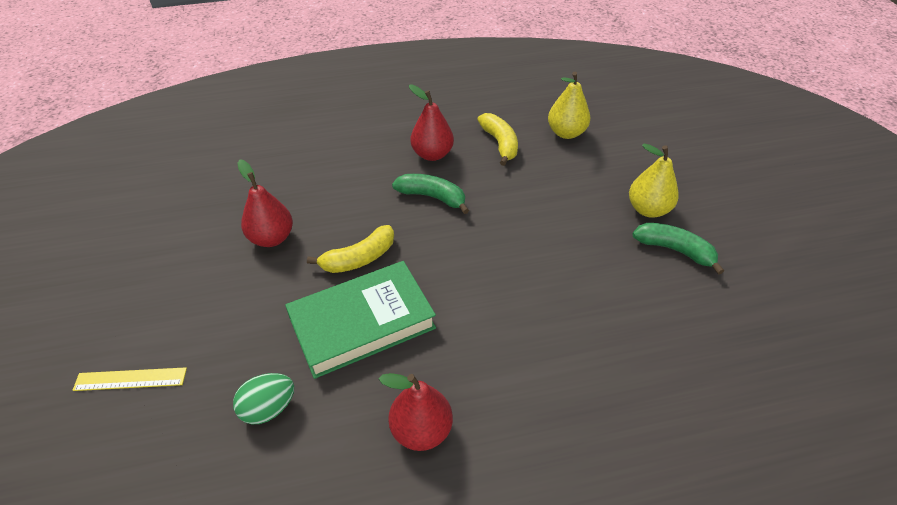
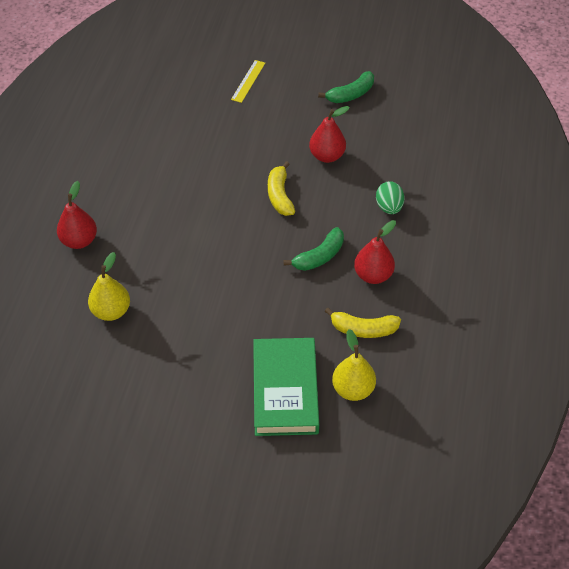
camera: 115 degrees right, 5 degrees up
green egg [233,373,294,424] -> green egg moved to [376,181,404,214]
green book [285,261,436,379] -> green book moved to [253,338,319,436]
red pear [379,373,453,451] -> red pear moved to [57,181,97,249]
yellow pear [629,144,679,218] -> yellow pear moved to [88,252,130,321]
green banana [632,223,724,275] -> green banana moved to [318,71,374,103]

